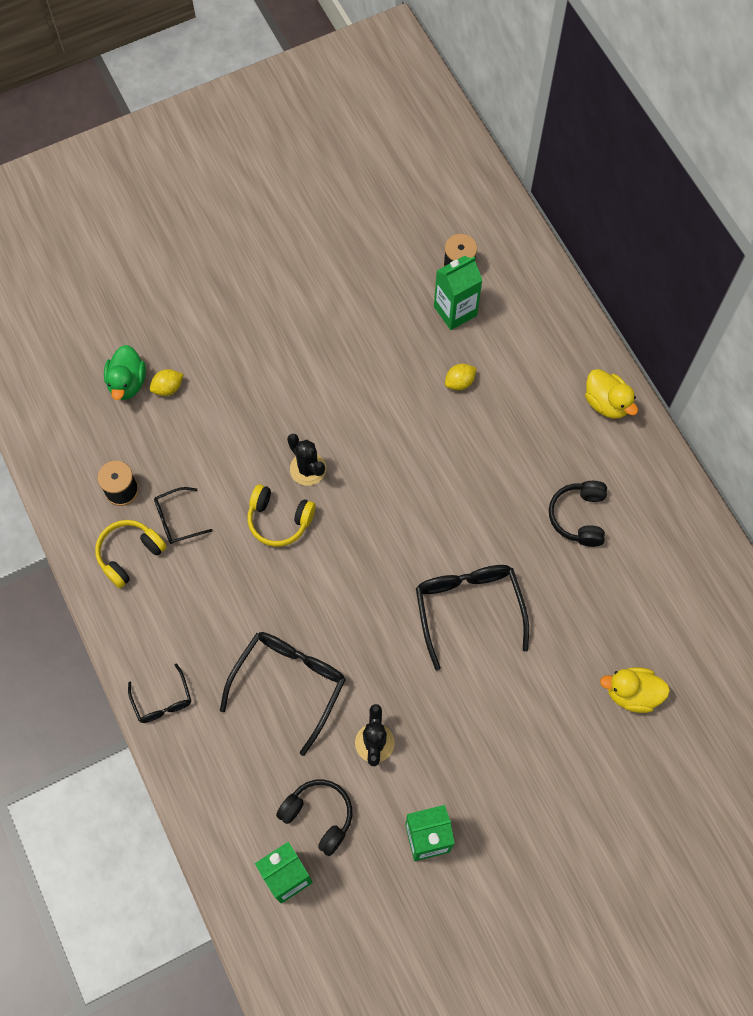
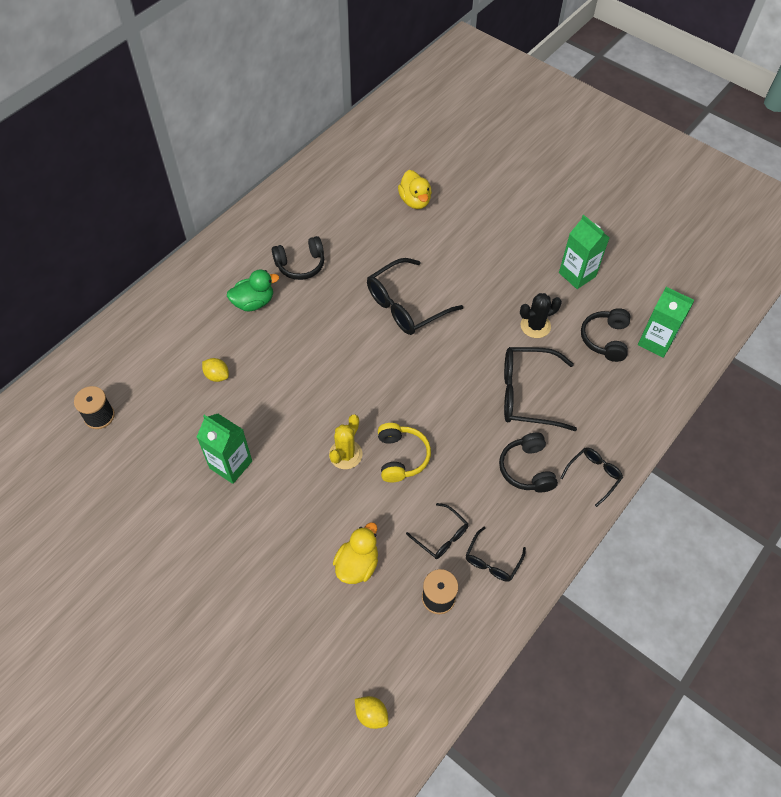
camera: 115 degrees left, 10 degrees down
yellow headphones [95,520,167,588] -> black glasses [465,527,526,582]
green duck [104,345,146,400] -> green duck moved to [227,270,279,311]
yellow lemon [150,369,184,396] -> yellow lemon moved to [355,696,389,729]
black cactus [287,434,326,486] -> yellow cactus [329,415,363,469]
green carton [434,256,483,330] -> green carton moved to [197,414,252,484]
yellow duck [585,369,638,419] -> yellow duck moved to [333,522,378,584]
none -> black headphones [499,432,558,493]

